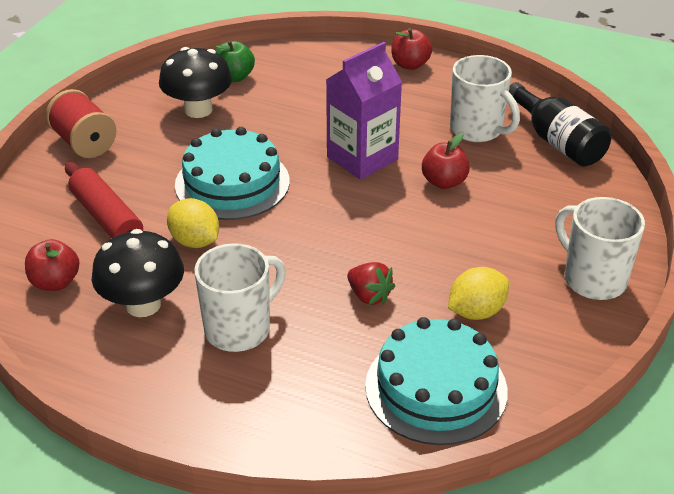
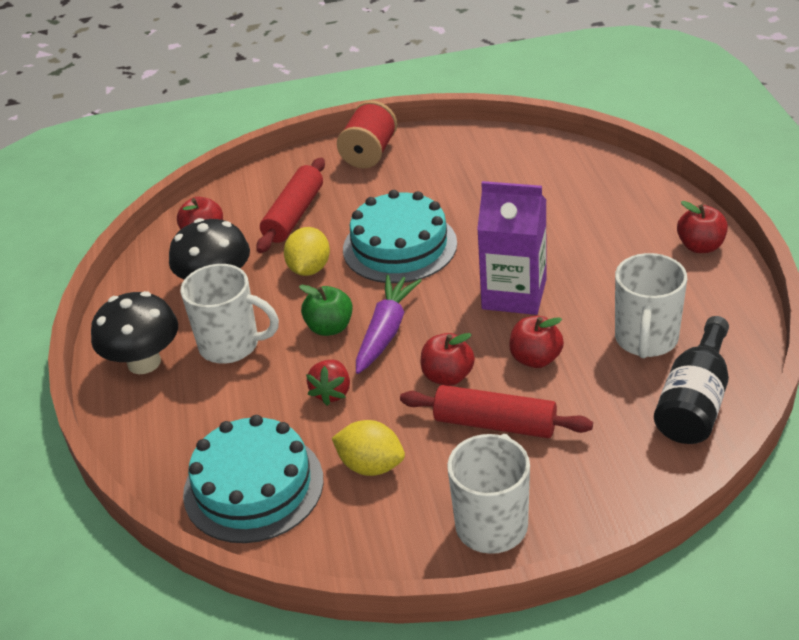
camera: 60 degrees right, 0 degrees up
black mushroom [159,47,232,118] -> black mushroom moved to [91,291,178,374]
green apple [216,40,255,82] -> green apple moved to [299,285,353,336]
none -> purple carrot [356,275,422,374]
none -> red rolling pin [400,385,593,438]
none -> red apple [421,333,475,386]

